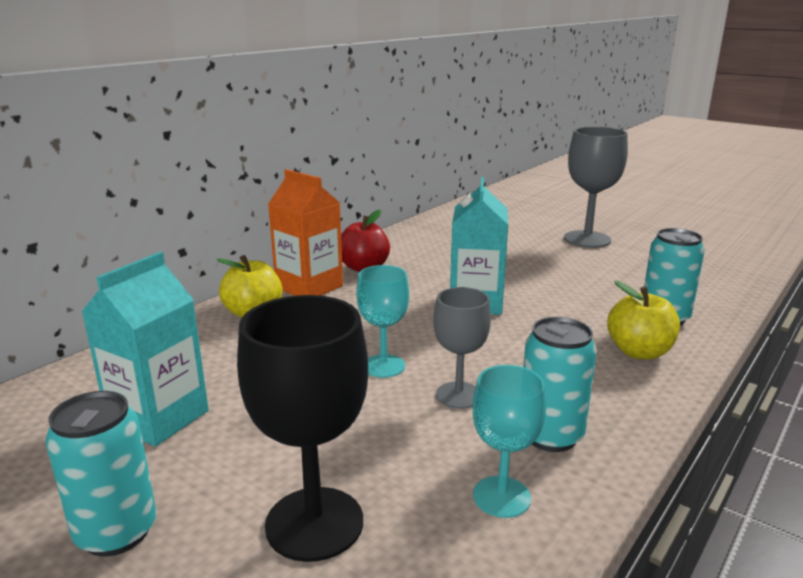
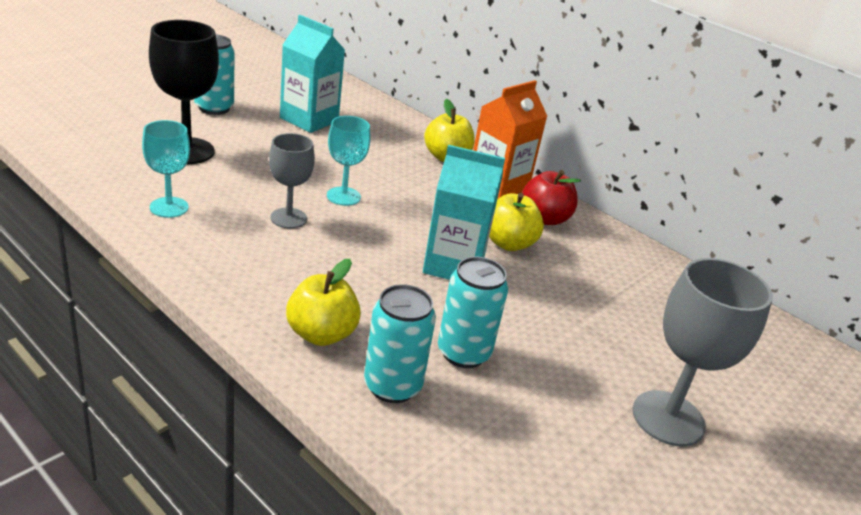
camera: 90 degrees right, 10 degrees up
turquoise can [523,317,597,452] -> turquoise can moved to [438,257,508,368]
none -> yellow apple [489,193,544,251]

